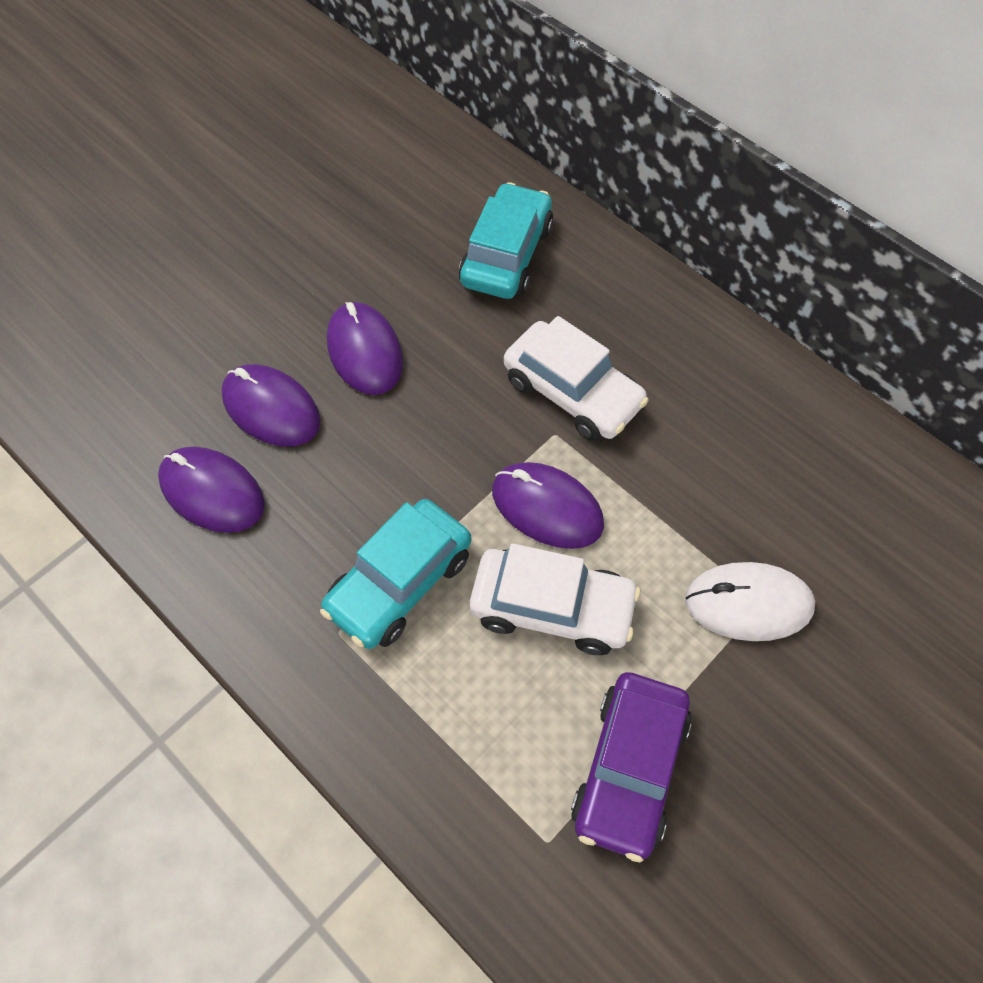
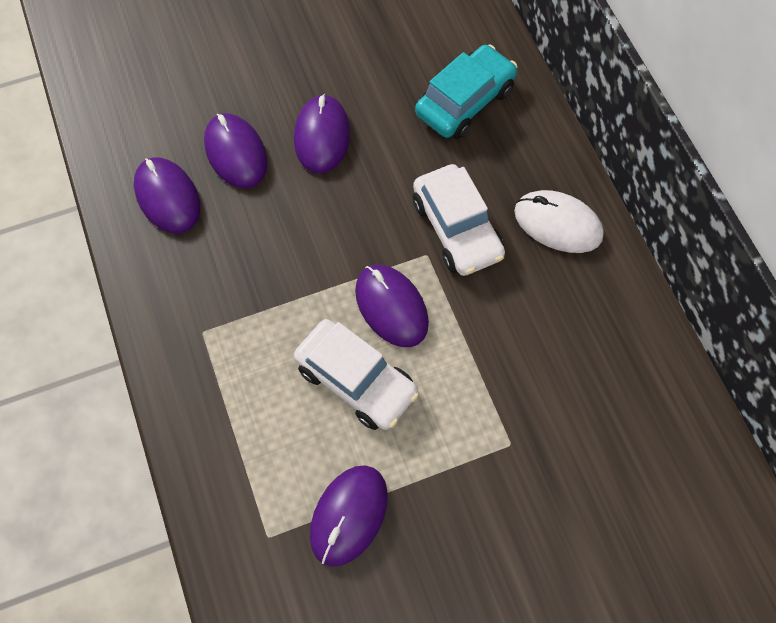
camera: 25 degrees right, 5 degrees up
turquoise car [320,499,471,649] -> none
purple car [571,672,692,862] -> purple mouse [310,465,388,567]
white mouse [685,562,815,641] -> white mouse moved to [514,190,604,253]

